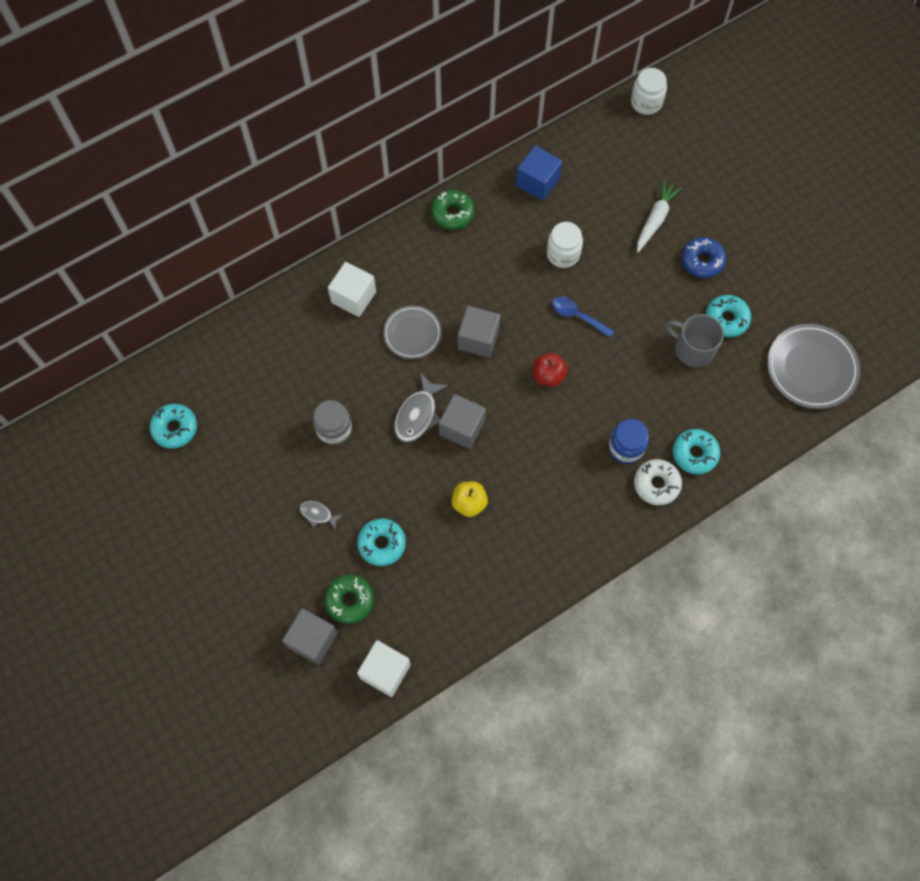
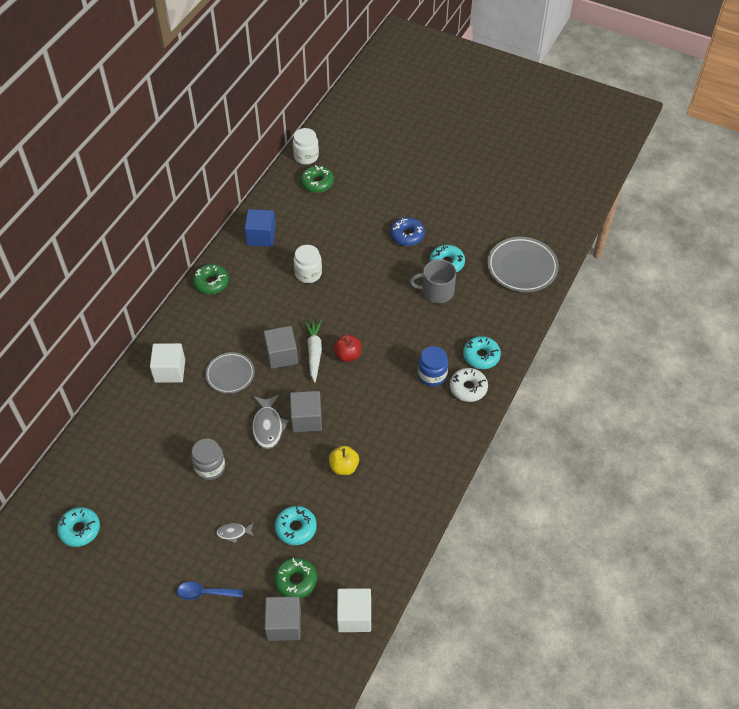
camera: 30 degrees left, 15 degrees down
blue spoon [552,297,614,337] -> blue spoon moved to [177,581,243,600]
white carrot [637,180,682,253] -> white carrot moved to [304,320,322,383]
none -> green donut [301,165,334,193]

